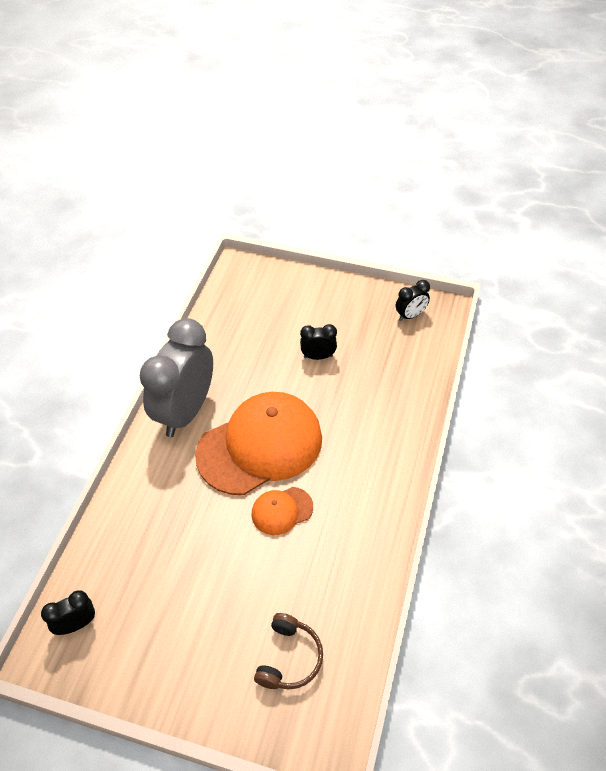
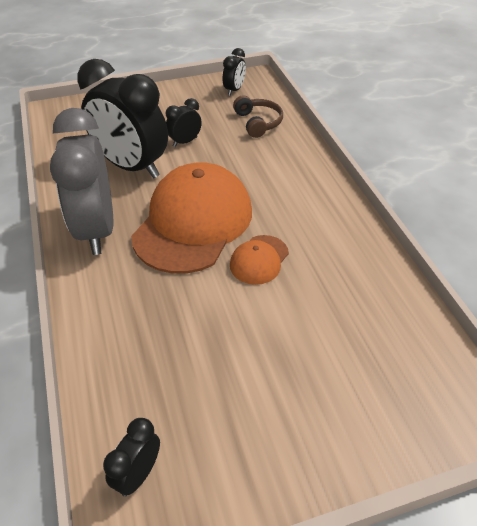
camera: 35 degrees left, 5 degrees down
brown headphones [254,613,323,689] -> brown headphones moved to [233,95,283,138]
none -> black clock [77,59,168,178]

